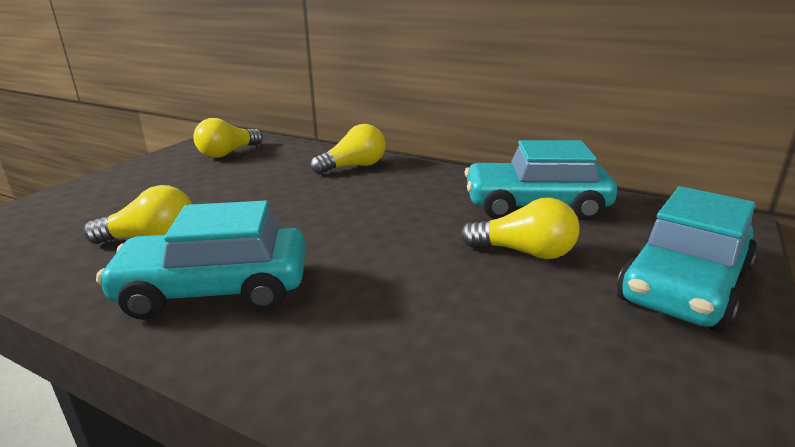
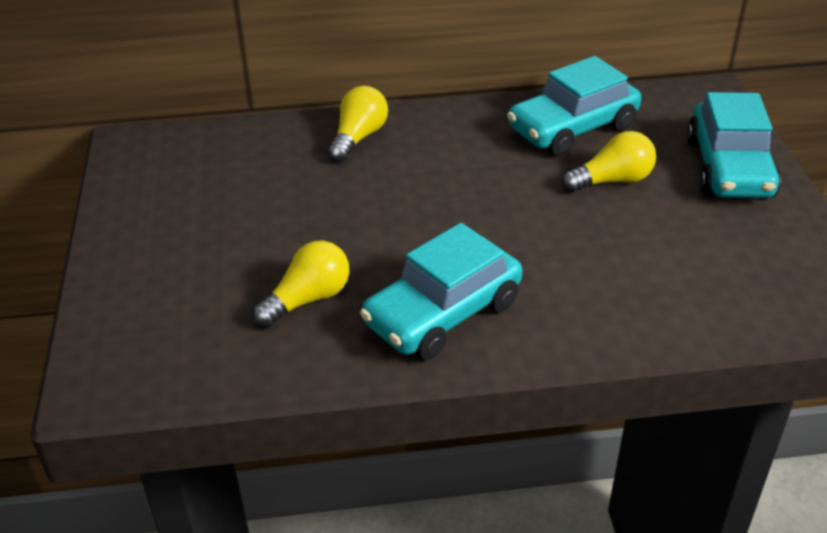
camera: 35 degrees left, 15 degrees up
yellow light bulb [193,118,263,158] -> none

